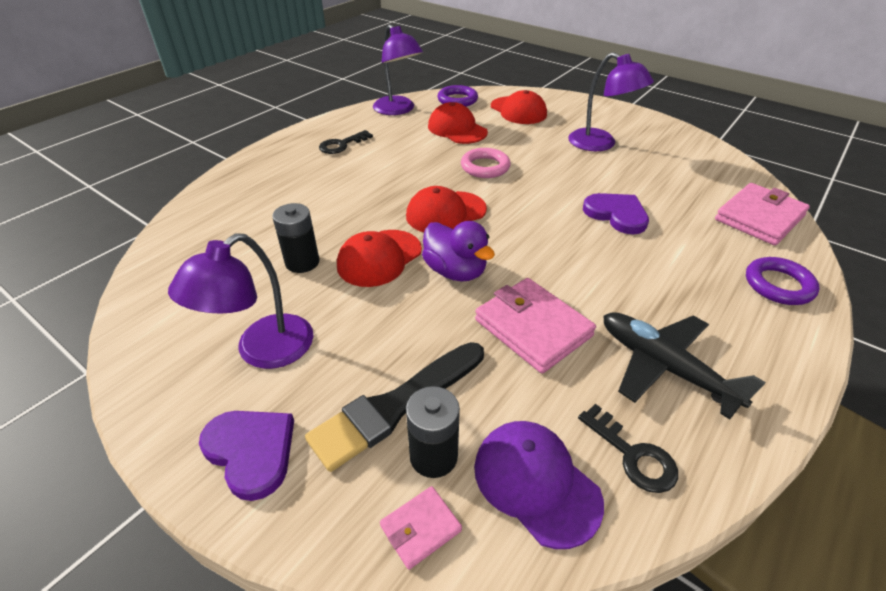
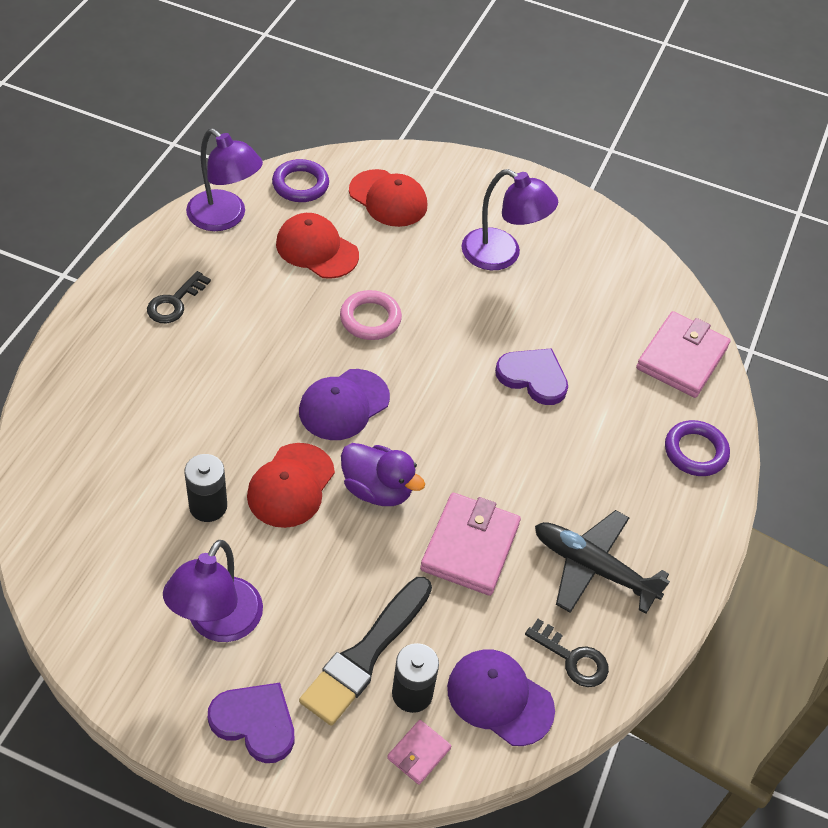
camera: 20 degrees left, 10 degrees up
red cap [406,186,487,232] -> purple cap [299,369,390,440]
pink wallet [475,278,596,373] -> pink wallet turned 75 degrees clockwise [420,493,521,596]

